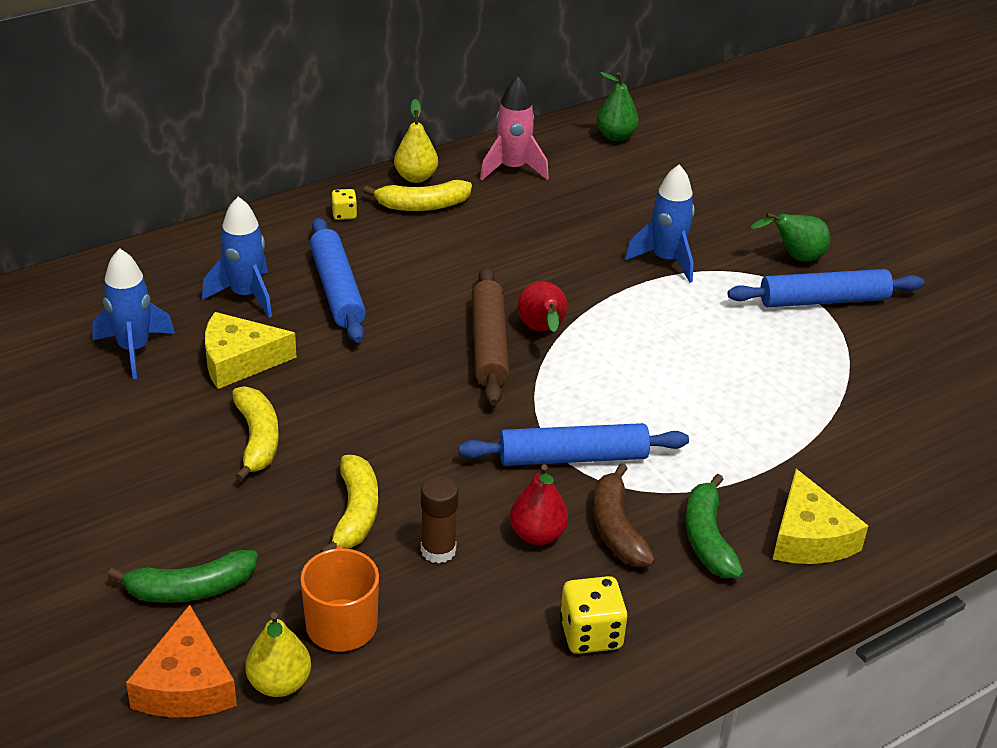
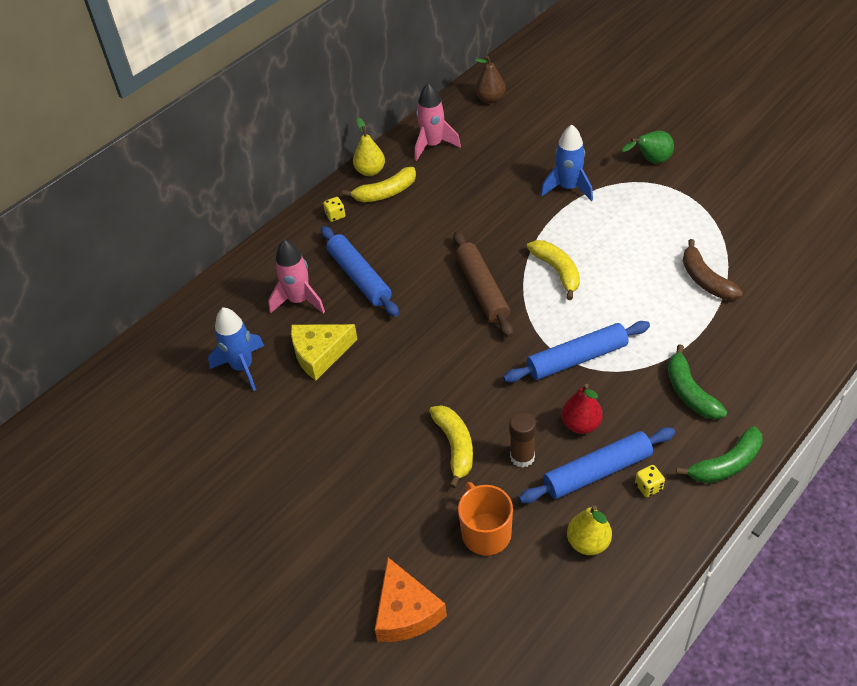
camera: 10 degrees left, 10 degrees up
green banana [108,550,258,603] -> green banana moved to [676,426,763,483]
blue rocket [202,196,272,318] -> pink rocket [268,239,325,314]
yellow banana [232,386,279,482] -> yellow banana moved to [527,240,580,300]
yellow pear [245,612,311,697] -> yellow pear moved to [567,505,612,555]
red pear [517,281,567,332] -> none
yellow dice [560,576,628,654] -> yellow dice [635,465,665,497], size x0.57
brown banana [593,463,655,567] -> brown banana moved to [683,239,743,300]
green pear [596,72,639,141] -> brown pear [475,55,506,104]
blue rolling pin [728,269,924,307] -> blue rolling pin moved to [519,427,675,503]
yellow cheese [773,469,868,564] -> none

